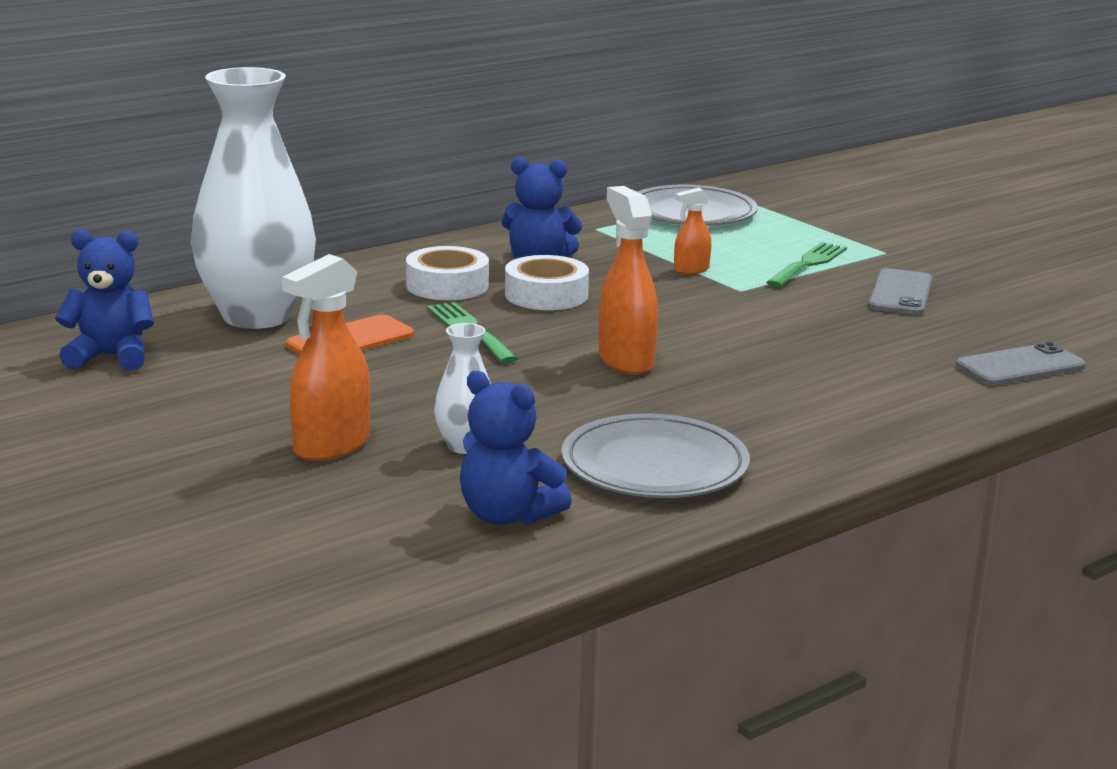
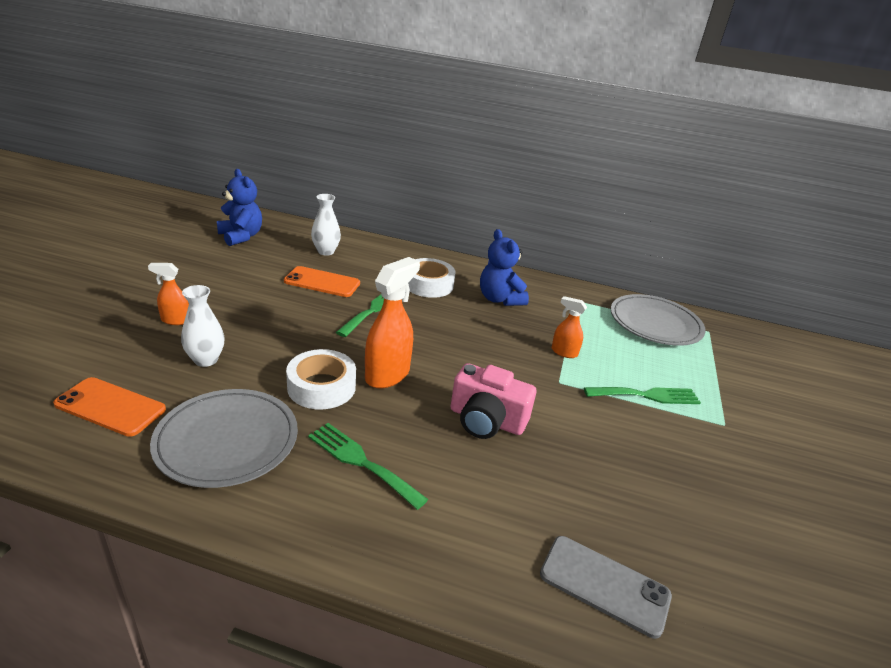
camera: 50 degrees right, 10 degrees up
white vase [191,67,316,329] -> white vase [311,194,341,256], size x0.43
orange spray bottle [282,254,370,461] -> orange spray bottle [148,263,189,325], size x0.55
blue teddy bear [460,371,572,525] -> orange phone [53,377,166,437]
white tape [505,255,589,310] -> white tape moved to [286,349,356,409]
grey phone [868,268,933,315] -> none
none -> green fork [308,423,428,510]
none -> pink camera [450,363,536,439]

